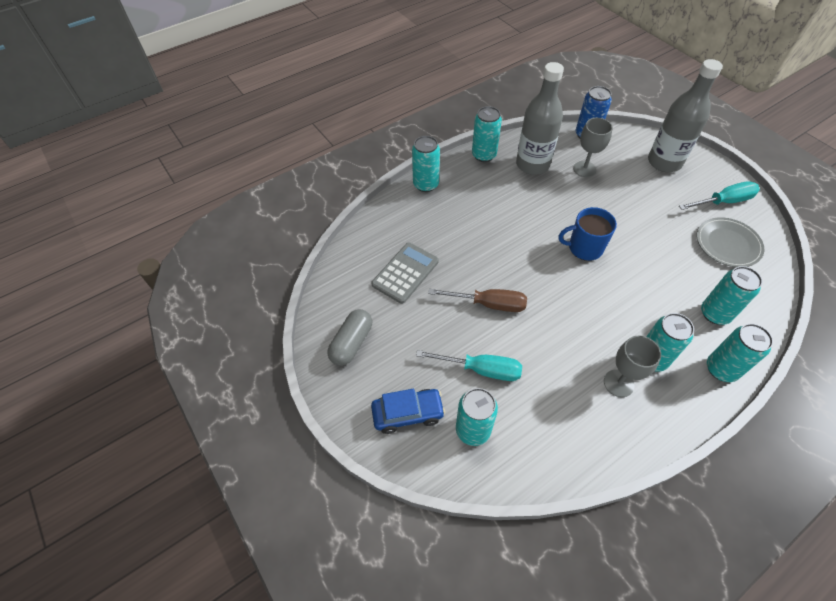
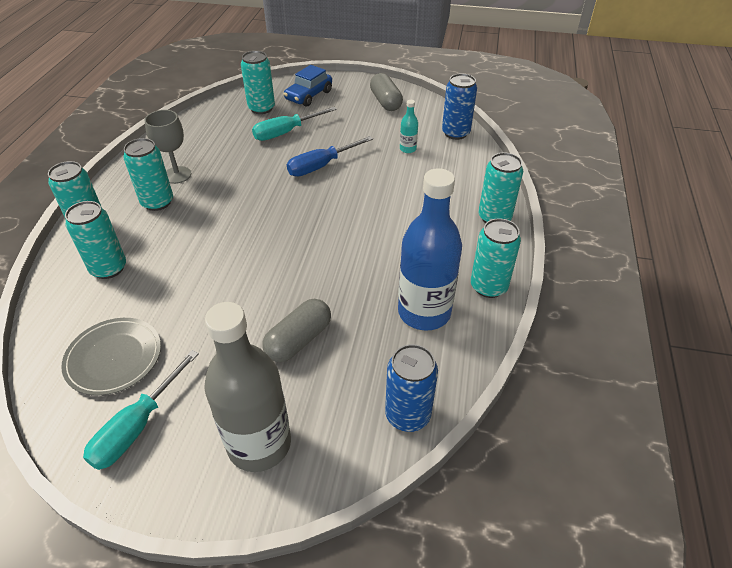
camera: 135 degrees right, 10 degrees down
grey calculator [371,243,439,304] -> turquoise bottle [400,100,418,153]
brown screwdriver [428,289,527,312] -> blue screwdriver [287,136,373,176]
grey bottle [516,62,564,175] -> blue bottle [398,168,462,330]
blue mug [559,207,617,261] -> none
grey goblet [573,118,613,177] -> none
none -> grey capsule [262,299,331,362]
none -> blue can [442,73,477,140]

